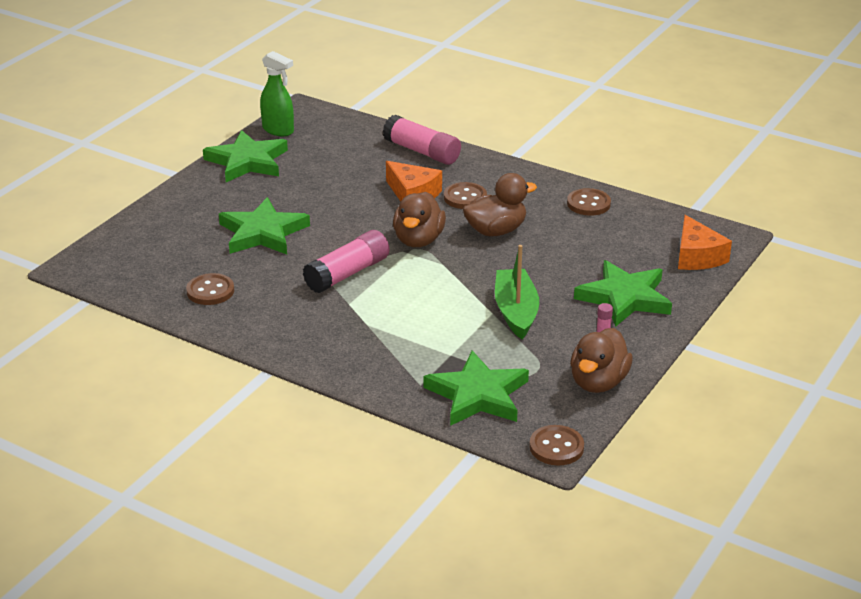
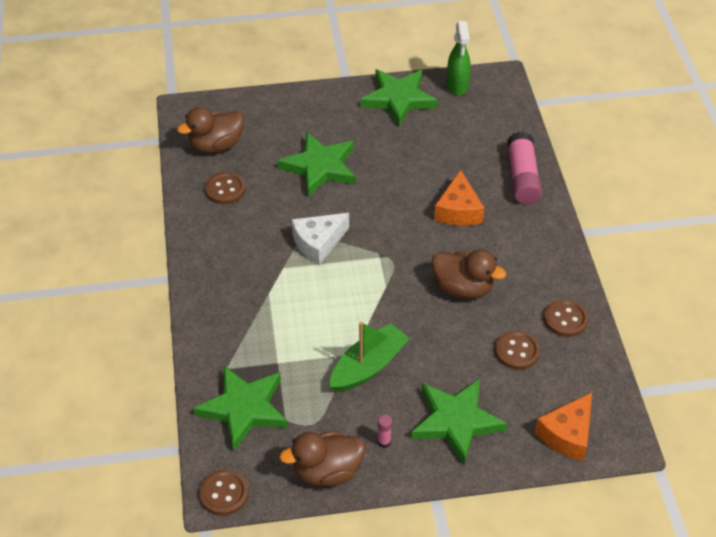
camera: 50 degrees right, 15 degrees up
pink glue stick [303,230,389,293] -> white cheese [292,213,349,265]
brown duck [393,192,446,247] -> brown duck moved to [177,107,244,153]
brown button [444,182,487,209] -> brown button moved to [495,330,540,370]

